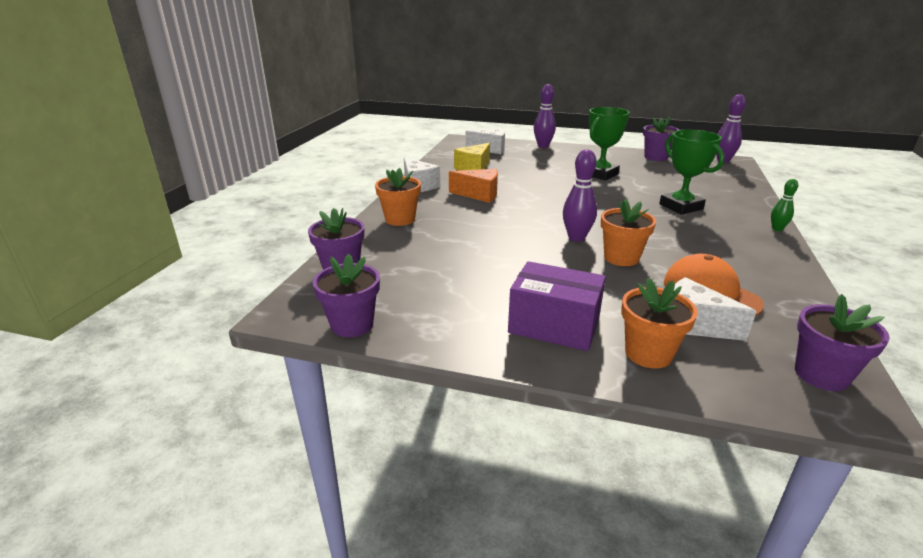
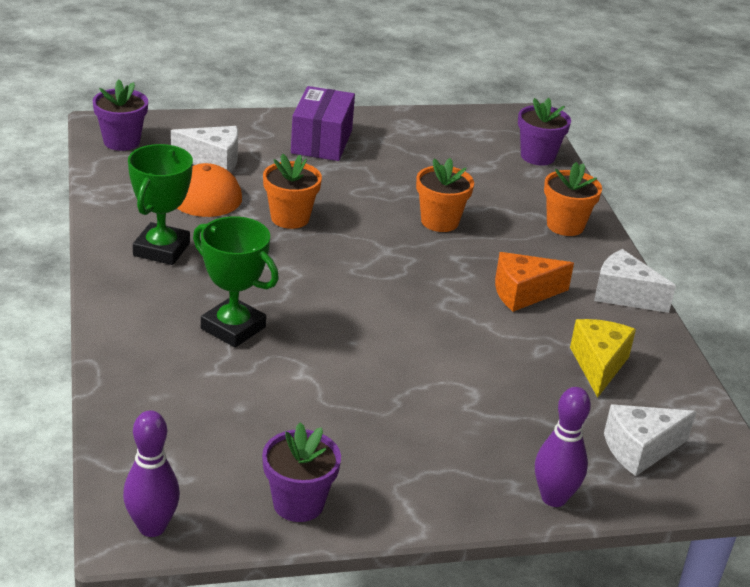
camera: 150 degrees right, 5 degrees up
purple flower pot [313,254,380,337] -> none
purple box [508,261,606,351] -> purple box turned 75 degrees counterclockwise [291,86,355,161]
purple bowling pin [563,150,597,242] -> none
green trophy [589,107,630,180] -> green trophy moved to [128,144,193,265]
orange flower pot [621,278,698,368] -> orange flower pot moved to [416,158,474,232]
green bowling pin [771,179,798,231] -> none

